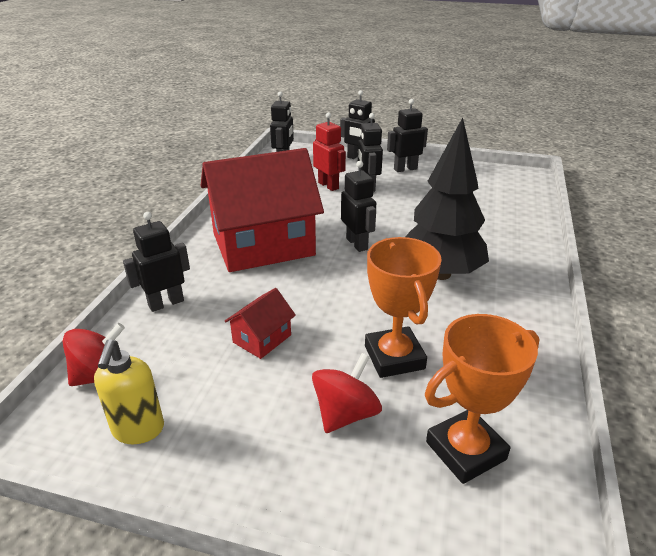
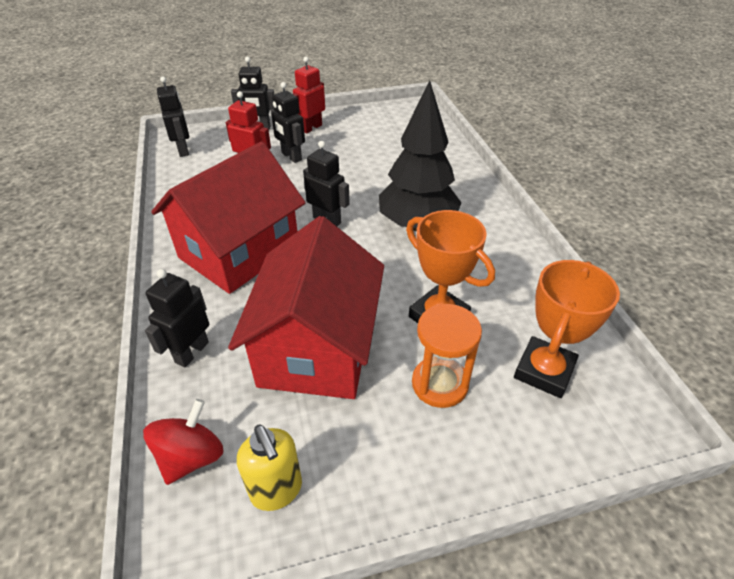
camera: 30 degrees left, 10 degrees up
red house [224,288,296,359] -> red house [228,216,384,399], size x2.44
red spinning top [312,353,382,433] -> orange hourglass [412,304,482,408]
black robot [387,99,428,172] -> red robot [293,57,325,134]

